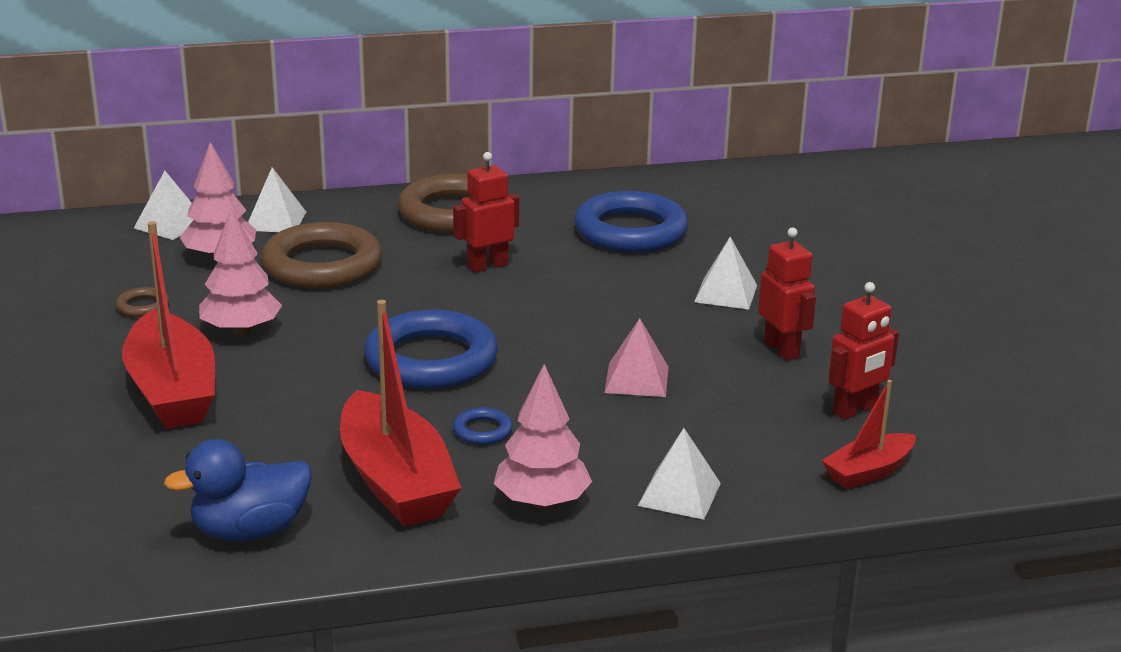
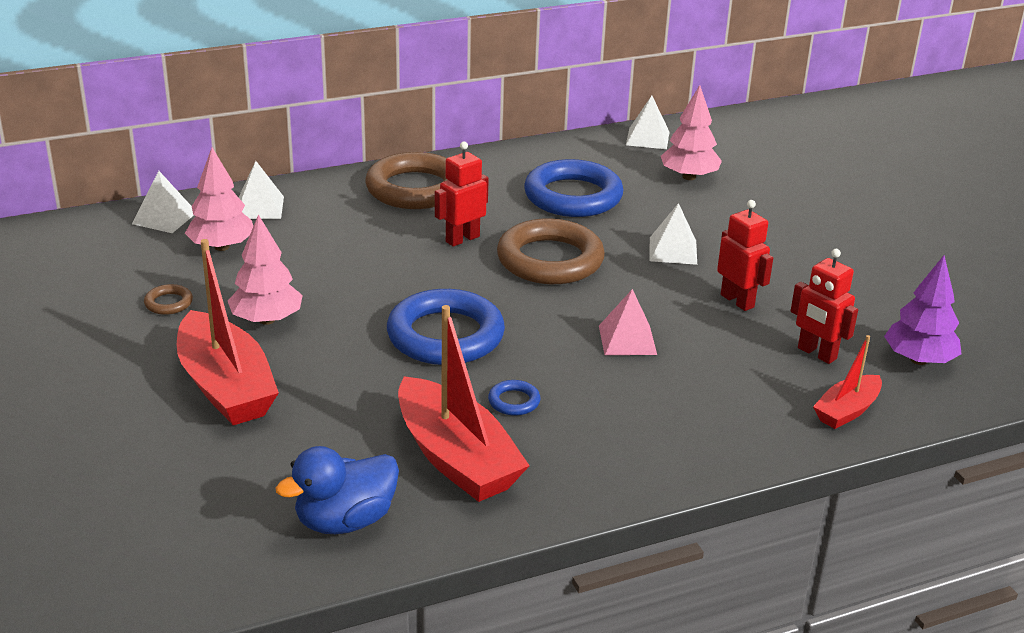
camera: 10 degrees left, 5 degrees up
brown ring [261,222,382,289] -> brown ring moved to [497,219,605,284]
pink tree [494,364,592,508] -> pink tree moved to [661,85,722,180]
white pyramid [638,428,721,520] -> white pyramid moved to [626,96,669,149]
red robot [829,282,899,420] -> red robot turned 90 degrees clockwise [790,249,858,364]
none -> purple tree [884,255,961,365]

